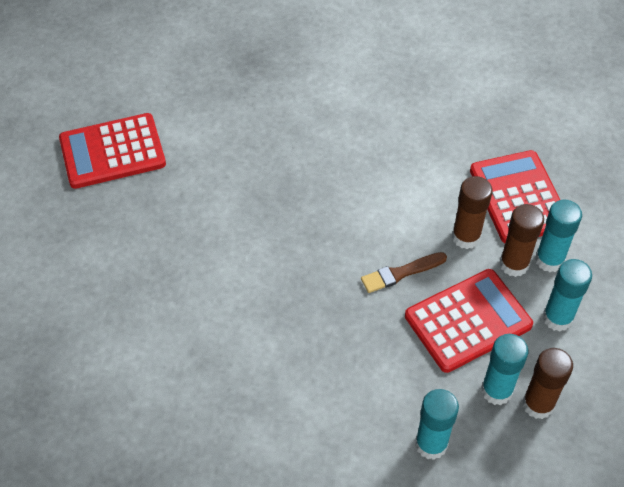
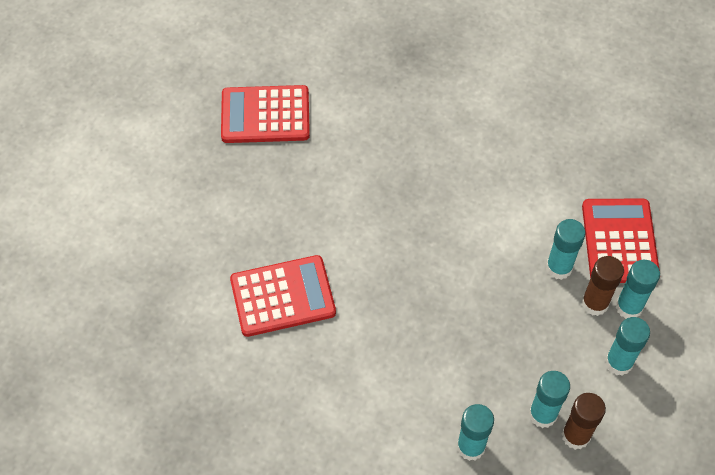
camera: 15 degrees right, 5 degrees up
brown brush [361,252,447,293] -> none
red calculator [405,269,533,373] -> red calculator moved to [230,255,336,337]
brown glue stick [452,176,493,249] -> turquoise glue stick [546,219,586,280]

